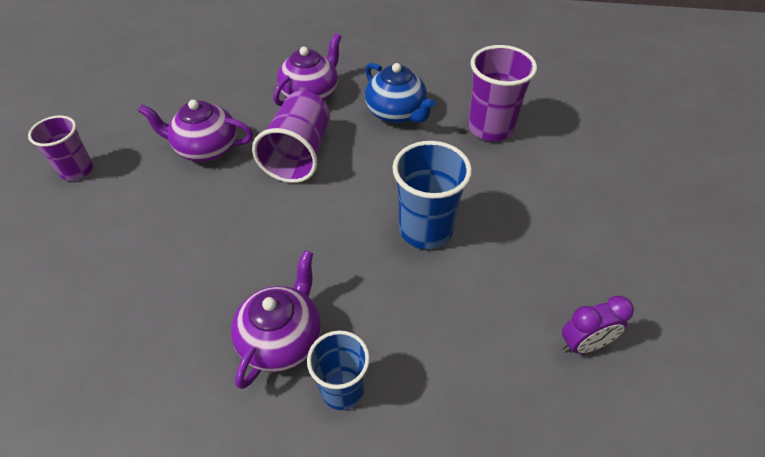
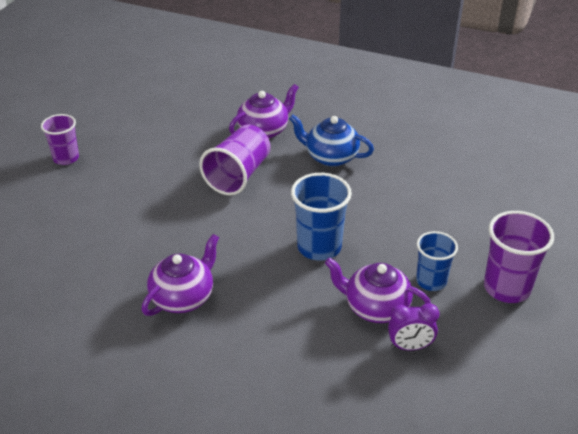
camera: 15 degrees right, 10 degrees down
purple teapot [138,100,253,162] -> purple teapot moved to [325,257,431,323]
blue cup [307,330,370,410] -> blue cup moved to [416,231,458,291]
blue teapot [365,63,436,123] -> blue teapot turned 135 degrees clockwise [289,114,374,167]
purple cup [468,45,537,141] -> purple cup moved to [484,211,554,303]

